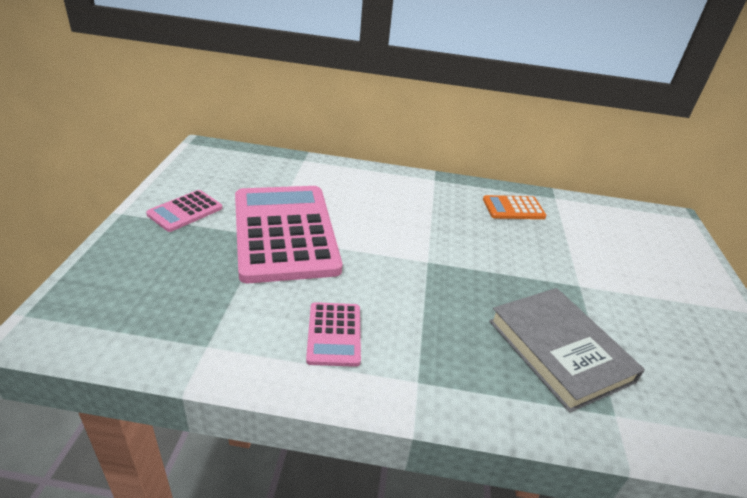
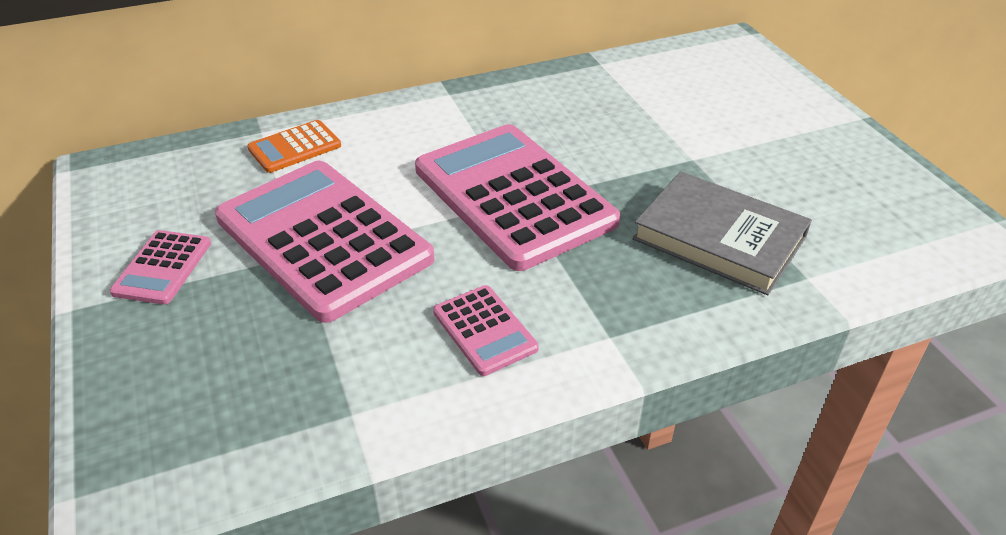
camera: 25 degrees left, 5 degrees up
orange calculator [483,195,547,219] -> orange calculator moved to [247,120,341,173]
none -> pink calculator [415,124,620,271]

